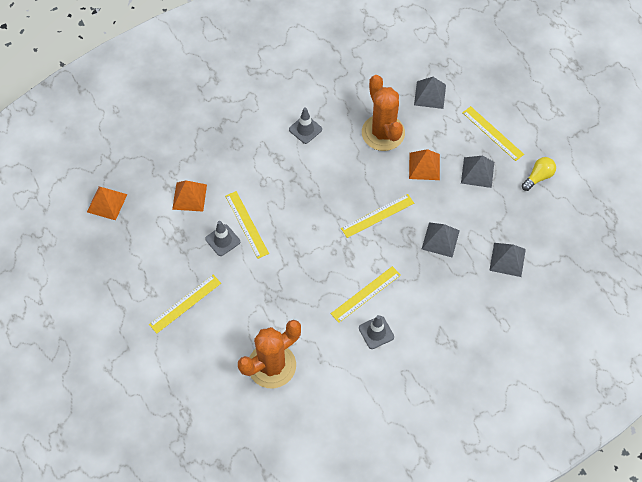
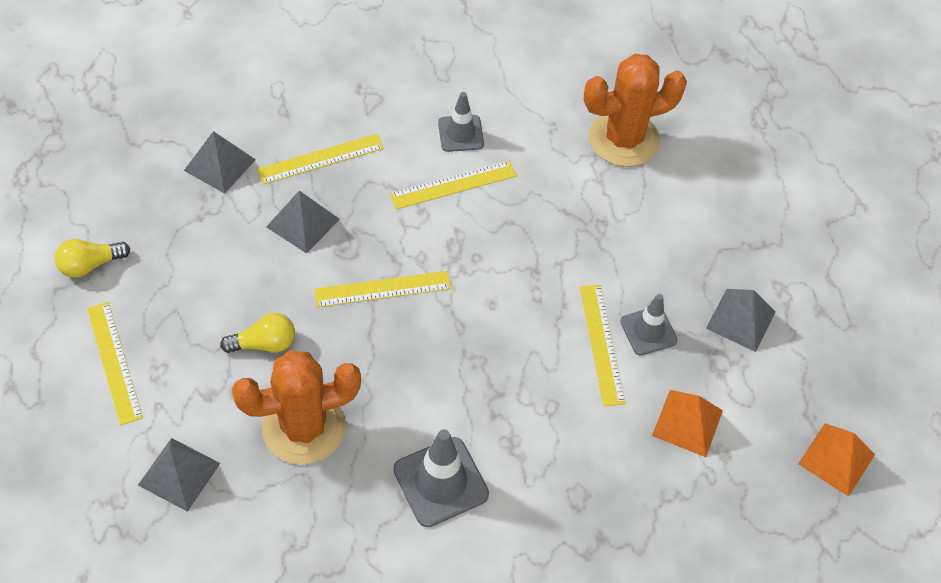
camera: 165 degrees left, 5 degrees down
yellow ruler [149,275,221,334] -> yellow ruler moved to [257,134,384,185]
grey traffic cone [289,107,322,144] -> grey traffic cone [393,429,489,527], size x1.54
orange cactus [362,75,405,151] -> orange cactus turned 75 degrees clockwise [232,350,361,465]
orange pyramid [409,149,440,180] -> yellow light bulb [220,313,295,353]
grey pyramid [461,156,494,188] -> grey pyramid moved to [706,289,776,352]

